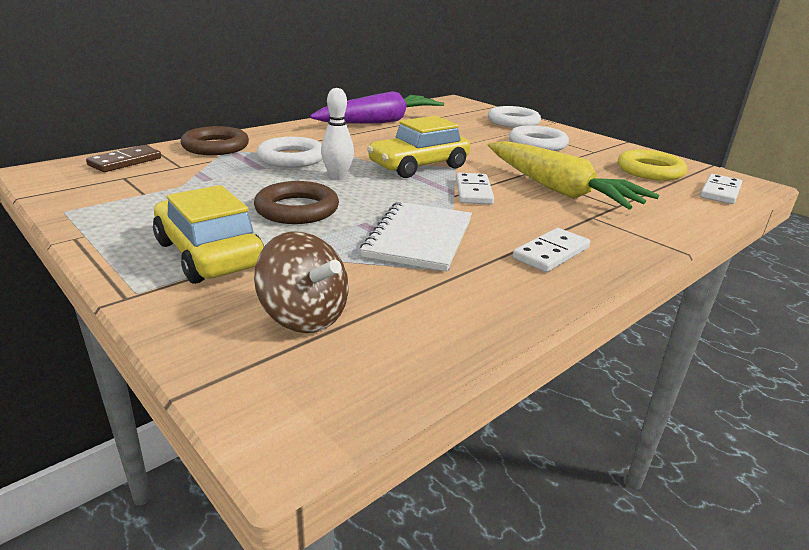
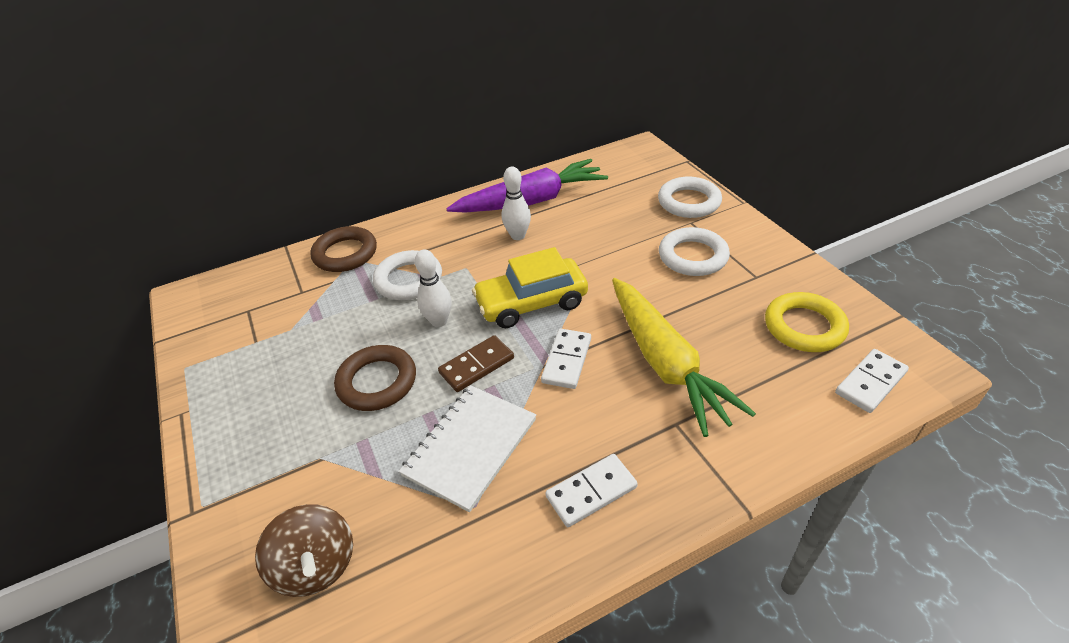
camera: 20 degrees right, 15 degrees up
brown domino [86,145,161,172] -> brown domino moved to [438,335,514,392]
yellow car [153,185,264,284] -> none
none -> white bowling pin [502,167,531,240]

